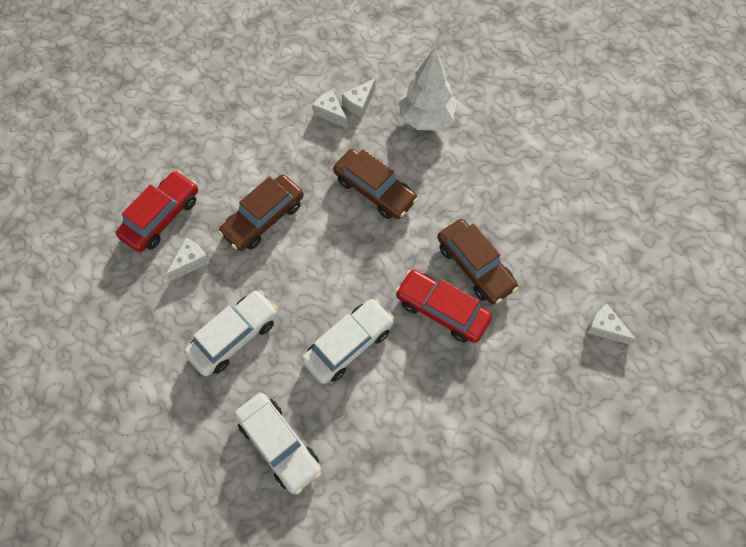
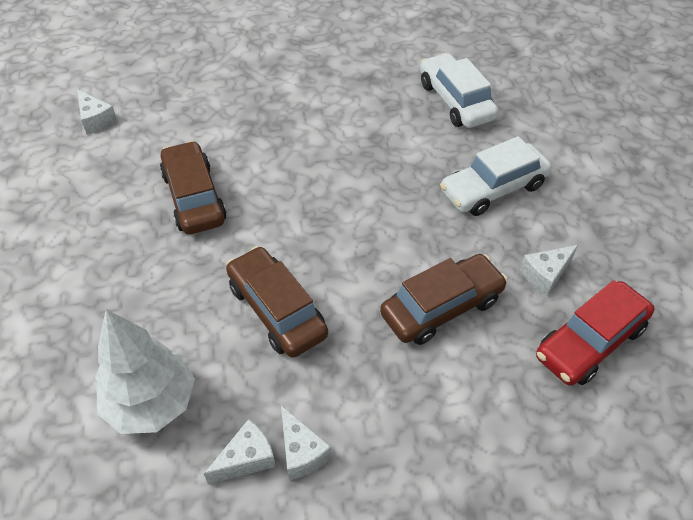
camera: 165 degrees left, 15 degrees down
white car [302,299,394,384] -> none
red car [395,270,492,343] -> none

